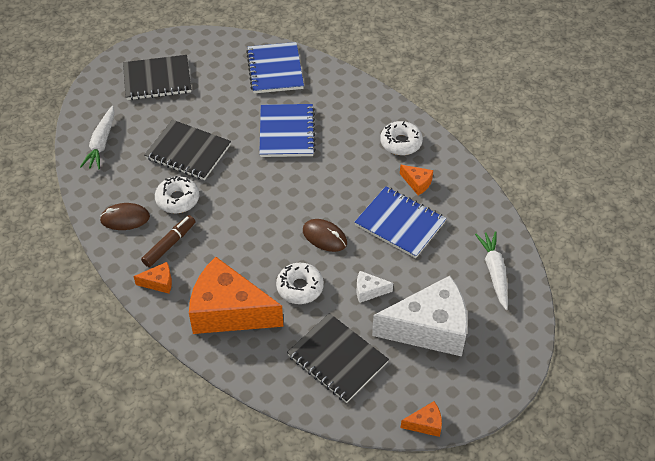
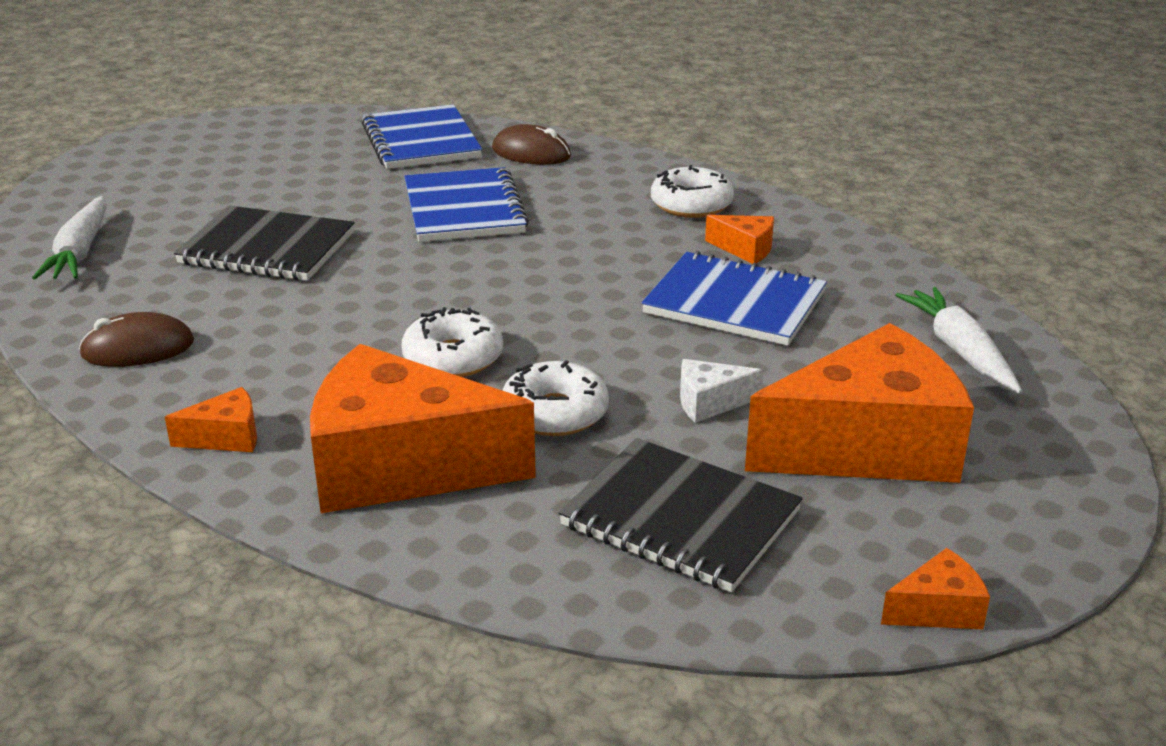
camera: 10 degrees left, 20 degrees down
black notebook [123,55,191,100] -> none
brown marker [141,215,195,267] -> none
white donut [155,176,199,214] -> white donut moved to [402,307,503,377]
brown mouse [303,219,347,252] -> brown mouse moved to [492,124,571,165]
white cheese [372,276,468,356] -> orange cheese [745,323,974,483]

